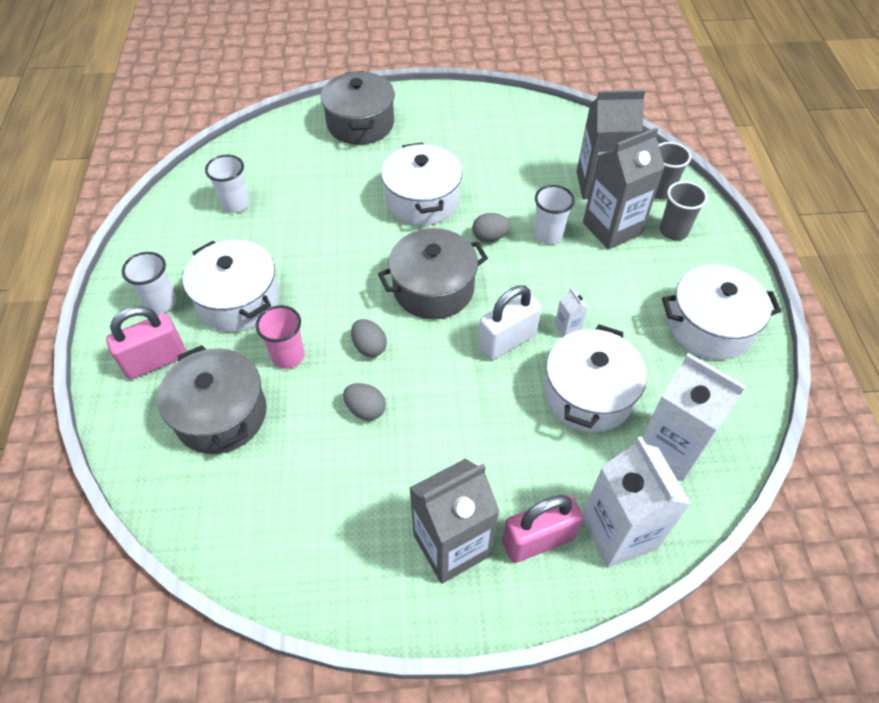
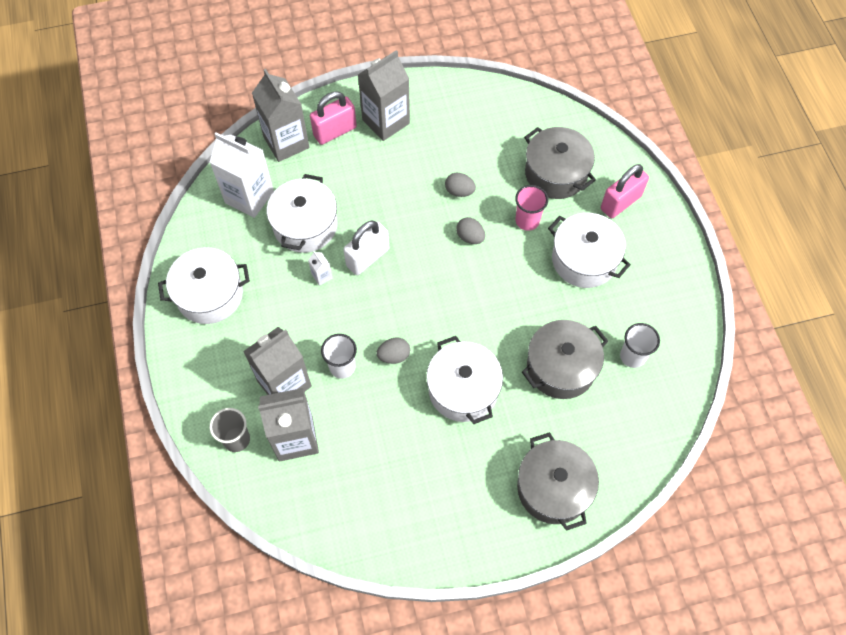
camera: 170 degrees right, 10 degrees up
white cup [122,252,176,314] -> none
grey pot [378,228,488,319] -> grey pot moved to [522,320,608,399]
white carton [582,436,691,568] -> grey carton [252,69,309,162]
grey cup [660,181,708,240] -> none

